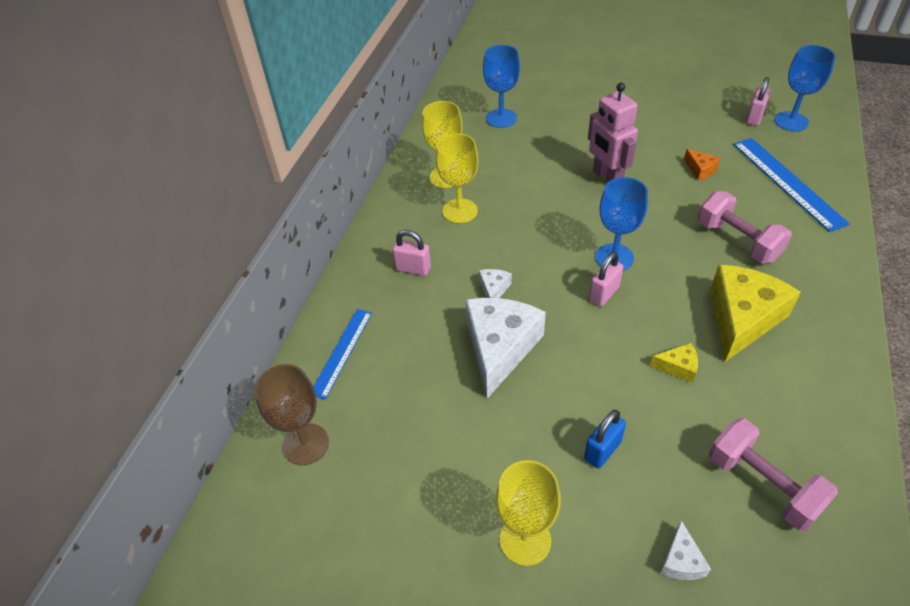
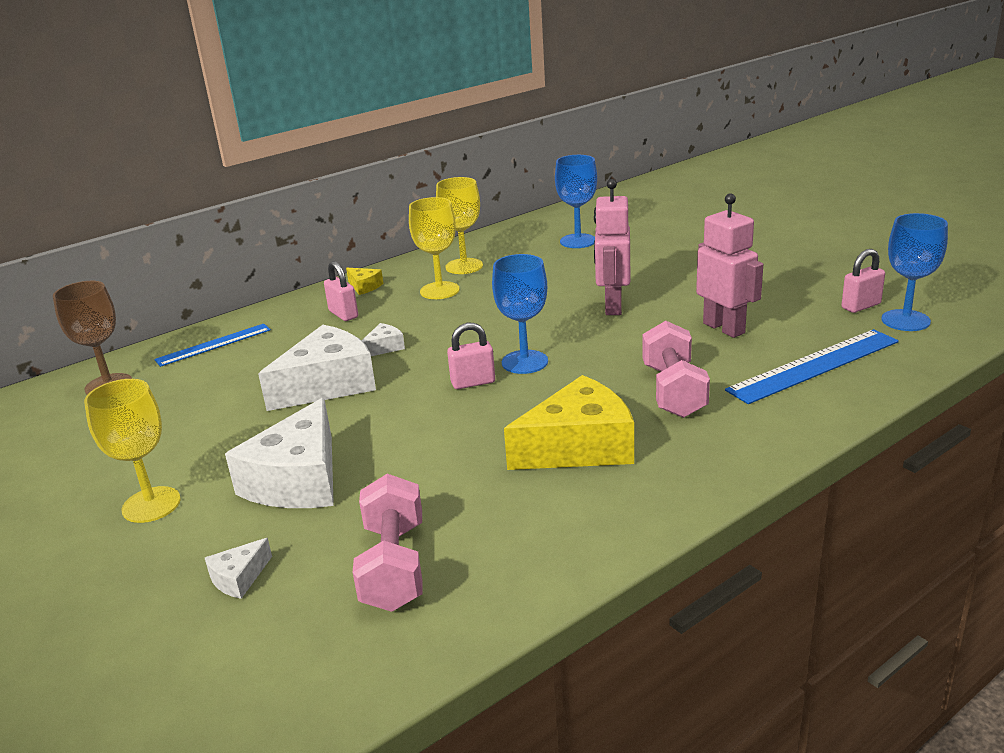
camera: 35 degrees right, 20 degrees down
blue padlock [584,410,626,468] -> white cheese [225,398,334,508]
yellow cheese [650,343,698,383] -> yellow cheese moved to [346,268,383,295]
orange cheese [684,149,720,180] -> pink robot [696,193,763,338]
blue ruler [733,138,850,232] -> blue ruler turned 45 degrees clockwise [725,329,899,404]

